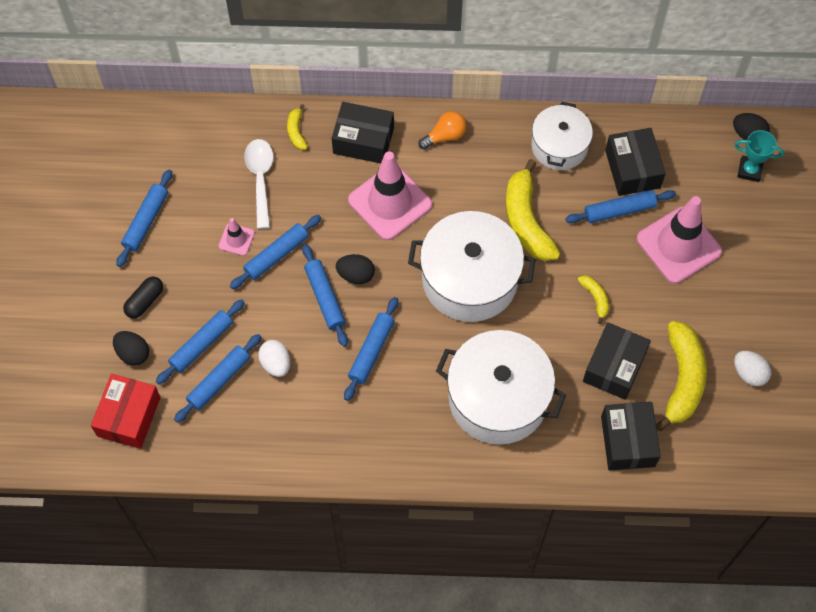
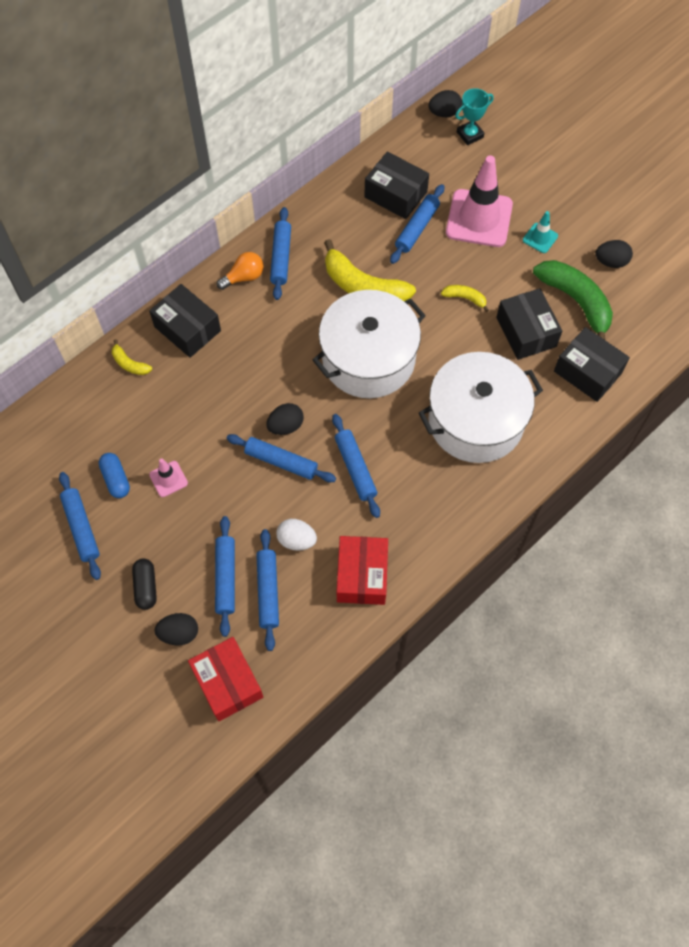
camera: 45 degrees left, 0 degrees up
blue rolling pin [230,215,321,289] -> blue rolling pin moved to [270,207,291,300]
white spoon [244,139,274,229] -> none
black box [332,102,394,164] -> black box turned 75 degrees clockwise [149,284,221,358]
pink traffic cone [348,151,432,240] -> none
orange light bulb [418,111,467,150] -> orange light bulb turned 45 degrees clockwise [217,252,264,290]
white pot [531,102,593,170] -> none
yellow banana [656,321,707,431] -> green banana [533,260,613,340]
white egg [734,351,771,386] -> black egg [595,240,633,268]
none -> blue capsule [99,453,130,498]
none -> red box [337,536,388,605]
none -> turquoise traffic cone [523,211,558,253]

